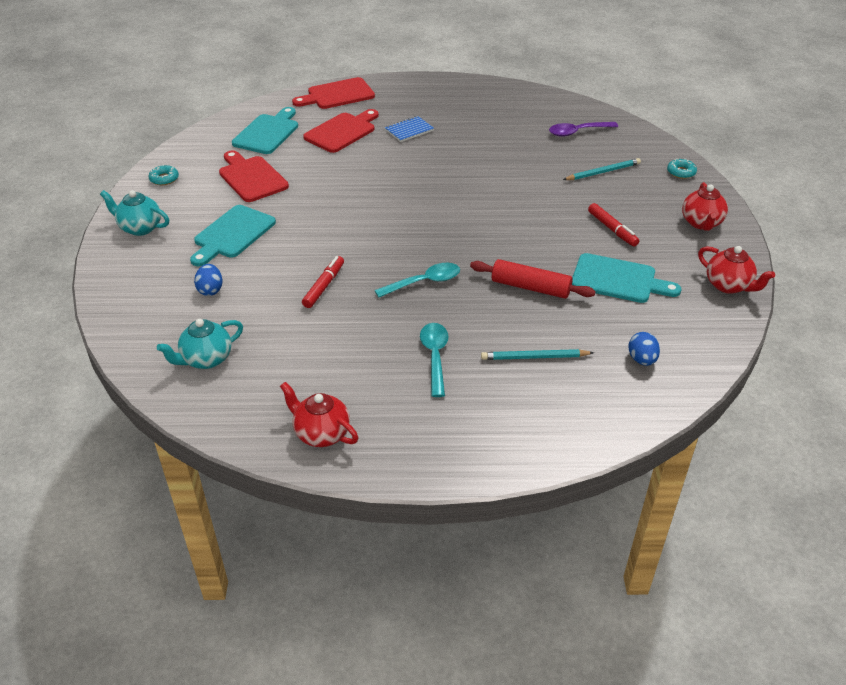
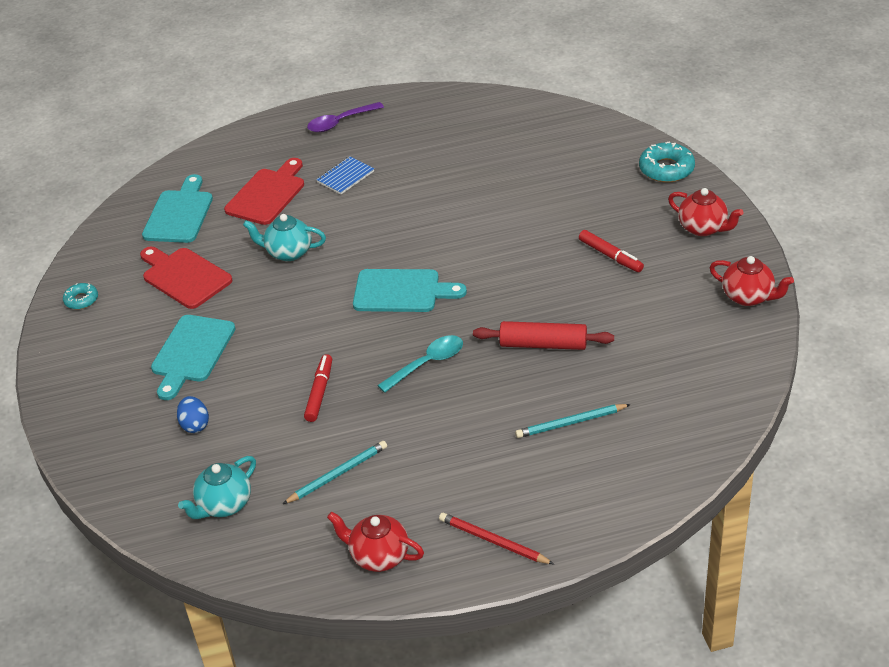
camera: 10 degrees left, 0 degrees up
turquoise teapot [100,190,169,236] -> turquoise teapot moved to [243,214,326,261]
red cutting board [292,77,375,109] -> none
turquoise spoon [420,323,448,397] -> none
purple spoon [549,122,618,137] -> purple spoon moved to [307,102,384,132]
turquoise pencil [563,158,641,180] -> turquoise pencil moved to [283,441,387,504]
turquoise cutting board [572,253,682,303] -> turquoise cutting board moved to [353,269,467,312]
blue egg [629,332,660,366] -> none
turquoise donut [667,159,697,179] -> turquoise donut [639,141,695,183], size x1.68
red teapot [682,182,728,231] -> red teapot turned 45 degrees counterclockwise [668,188,744,236]
none -> red pencil [439,513,554,564]

